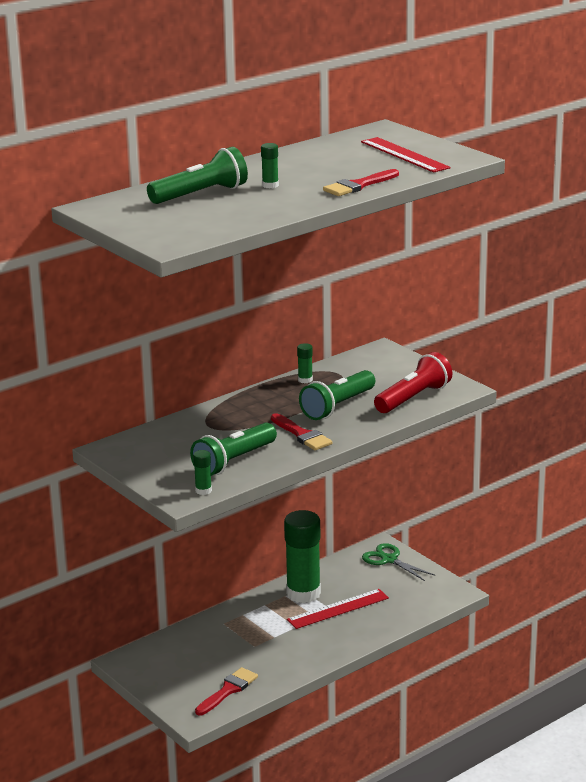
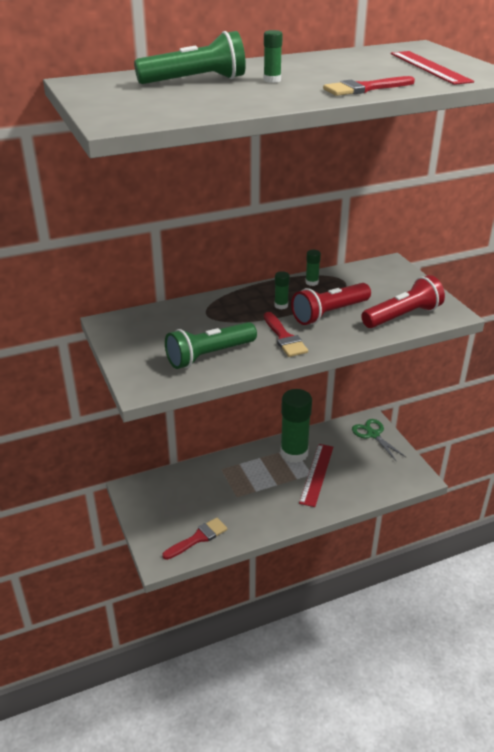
camera: 15 degrees right, 10 degrees up
green glue stick [193,450,212,495] -> green glue stick moved to [274,271,290,309]
red ruler [287,589,389,629] -> red ruler turned 60 degrees counterclockwise [299,444,333,507]
green flashlight [299,370,375,420] -> red flashlight [291,283,371,325]

